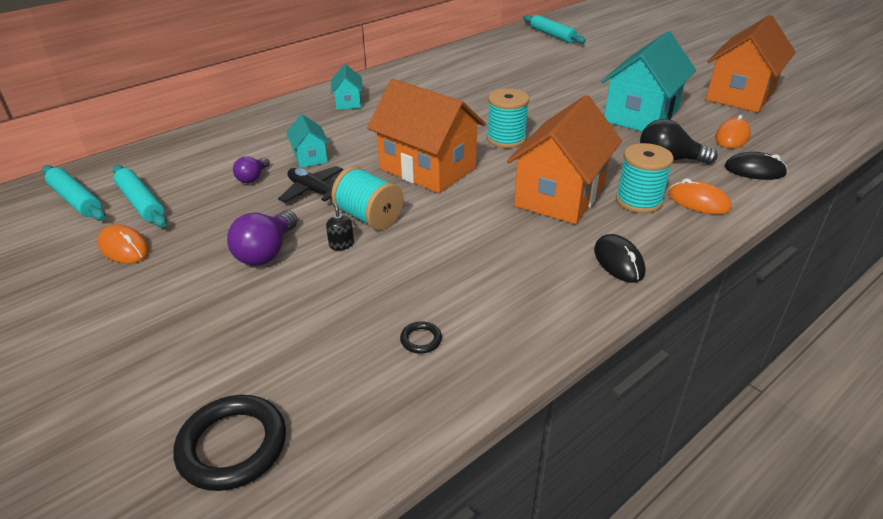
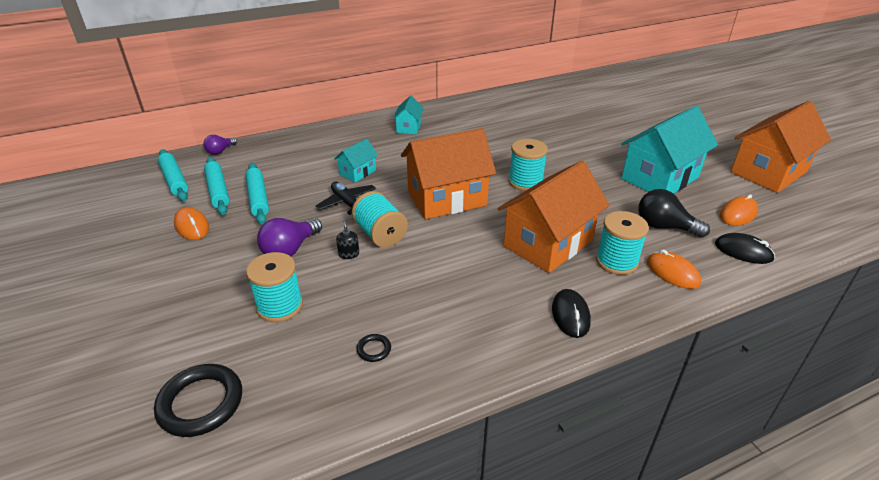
camera: 15 degrees right, 0 degrees up
purple light bulb [233,156,270,183] -> purple light bulb moved to [203,135,237,155]
turquoise house [286,114,329,168] -> turquoise house turned 45 degrees clockwise [334,139,378,182]
orange house [367,79,486,193] -> orange house turned 75 degrees counterclockwise [401,128,496,219]
turquoise rolling pin [523,15,586,44] -> turquoise rolling pin moved to [245,163,269,225]
none -> turquoise spool [246,252,303,322]

